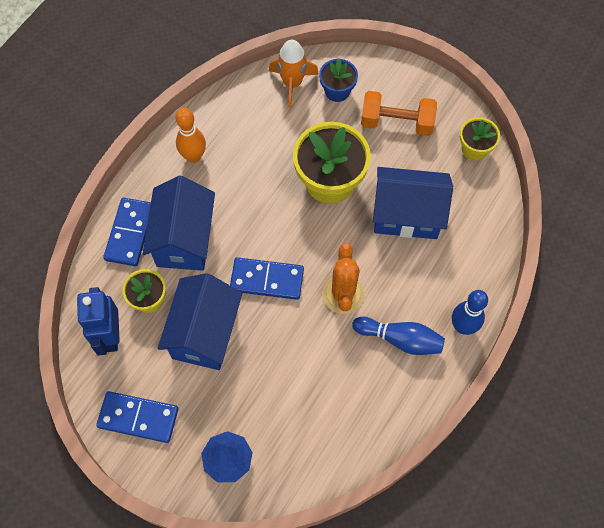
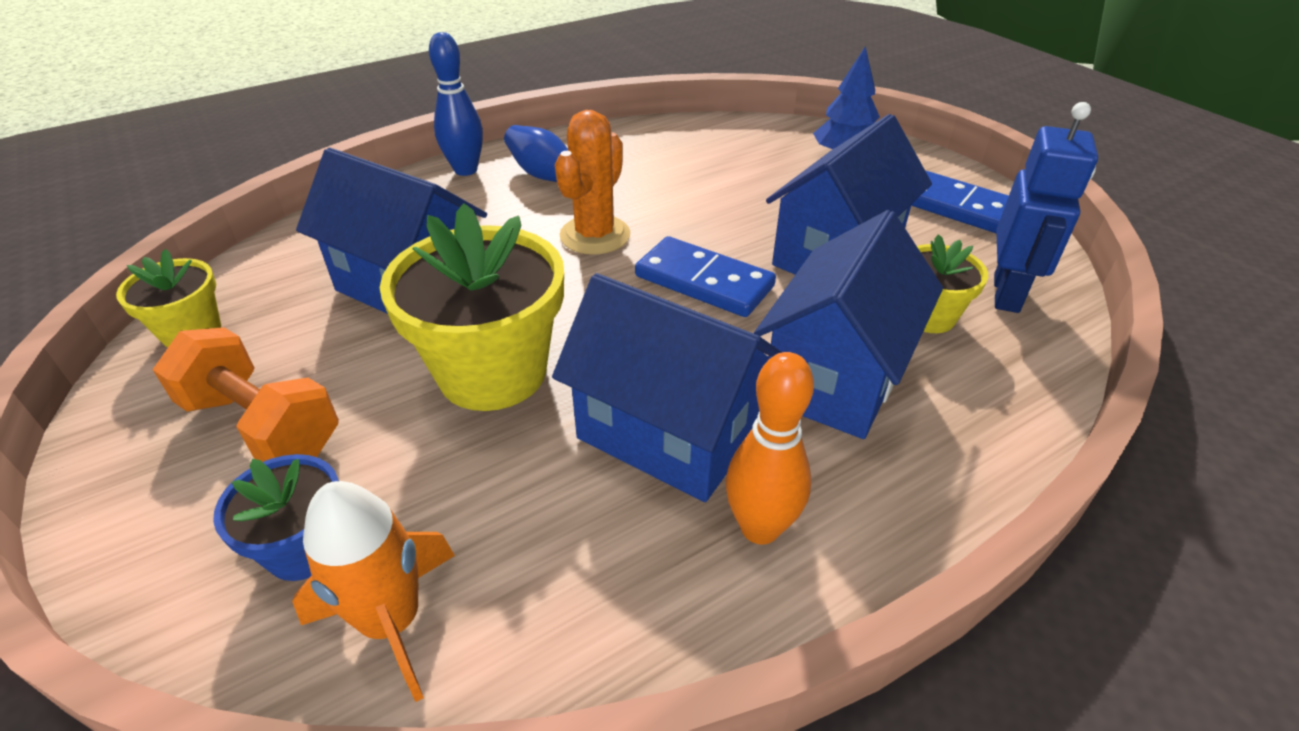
camera: 155 degrees left, 25 degrees down
blue domino [103,198,151,266] -> none
none -> blue house [552,273,782,502]

